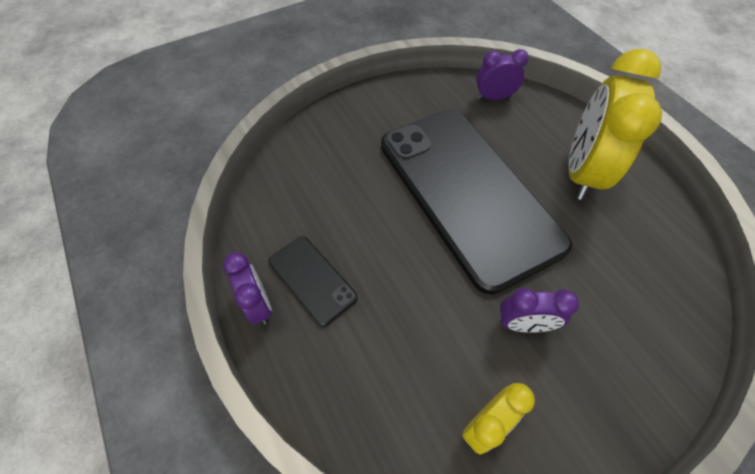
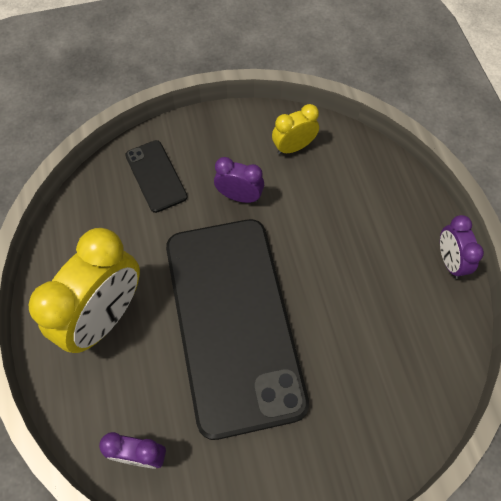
camera: 165 degrees left, 5 degrees up
black phone [269,236,358,327] -> black phone moved to [125,140,187,213]

